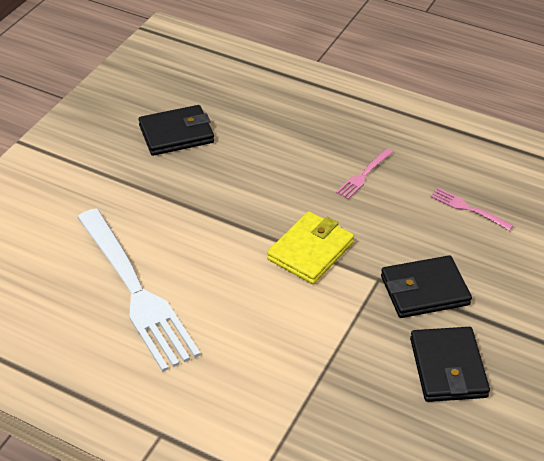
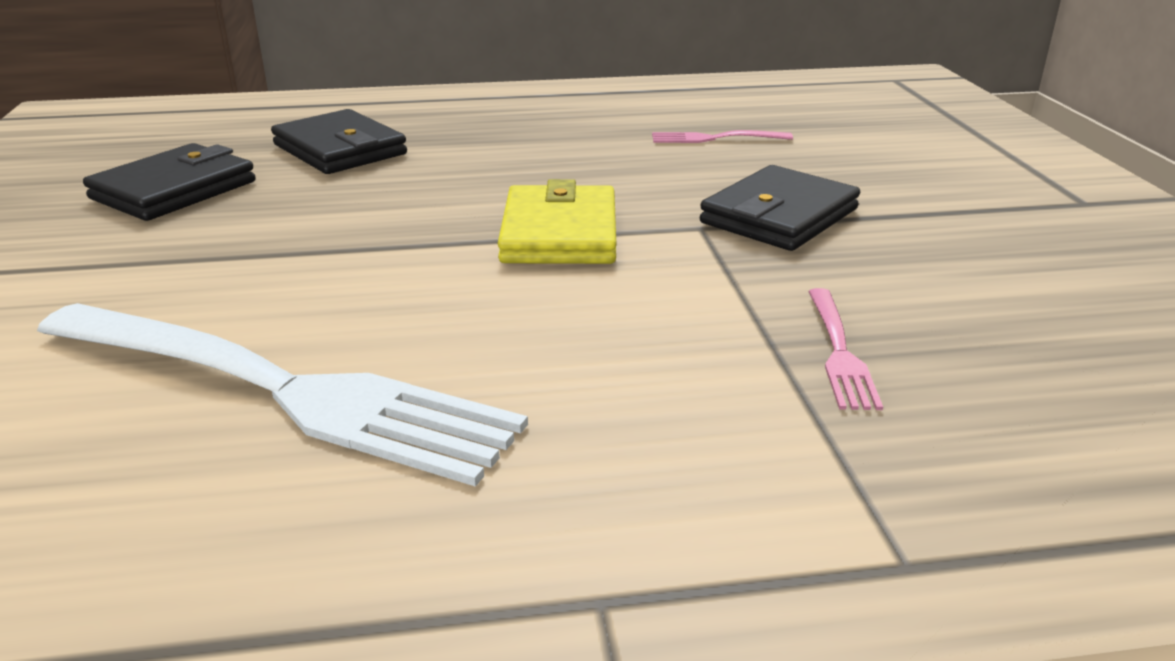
camera: 35 degrees left, 15 degrees down
pink fork [336,149,393,199] -> pink fork moved to [808,288,883,410]
black wallet [410,327,490,402] -> black wallet moved to [271,109,407,174]

